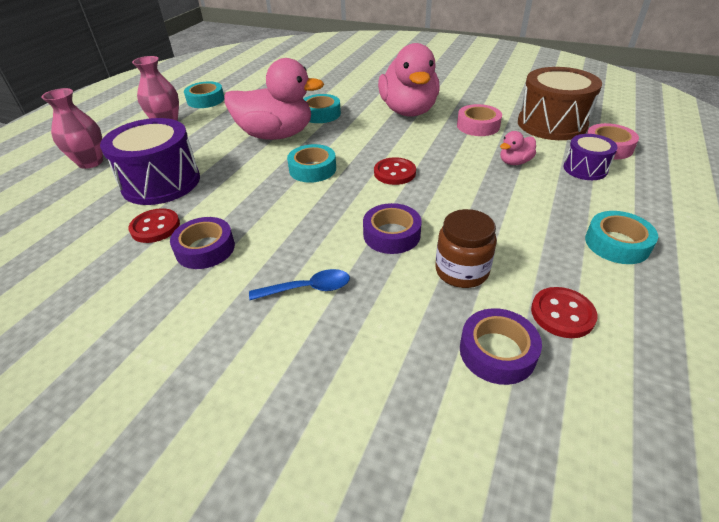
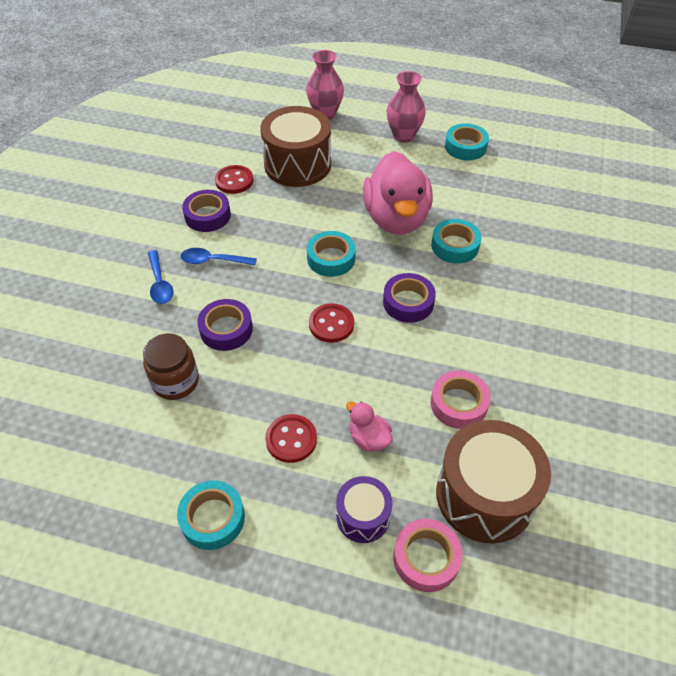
camera: 80 degrees right, 10 degrees up
purple drum [100,118,200,205] -> brown drum [260,106,331,187]
pink duck [378,43,440,117] -> none
purple tape [460,308,542,385] -> purple tape moved to [383,273,436,323]
red button [531,287,597,338] -> red button moved to [265,414,317,463]
none -> blue spoon [181,248,257,266]

